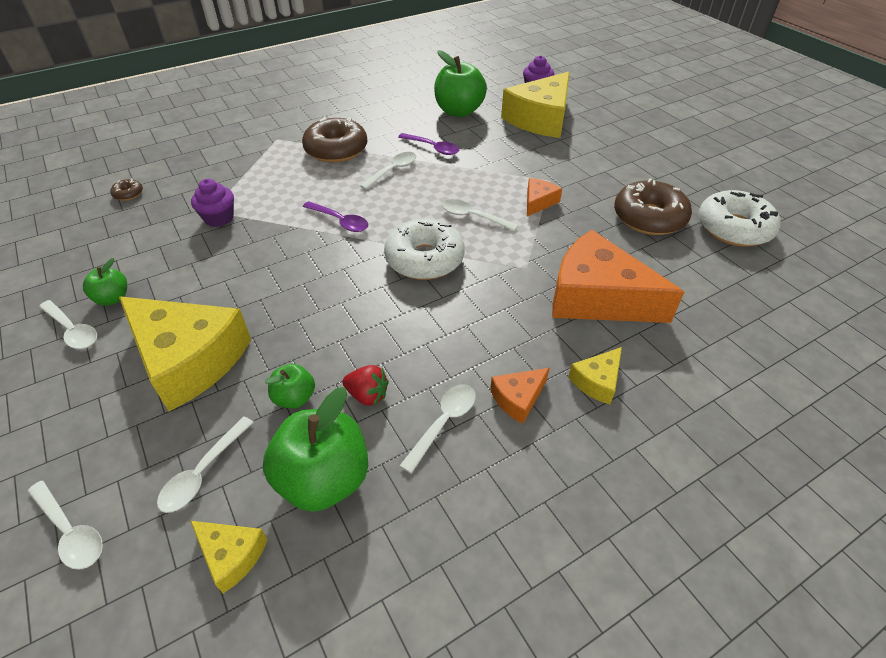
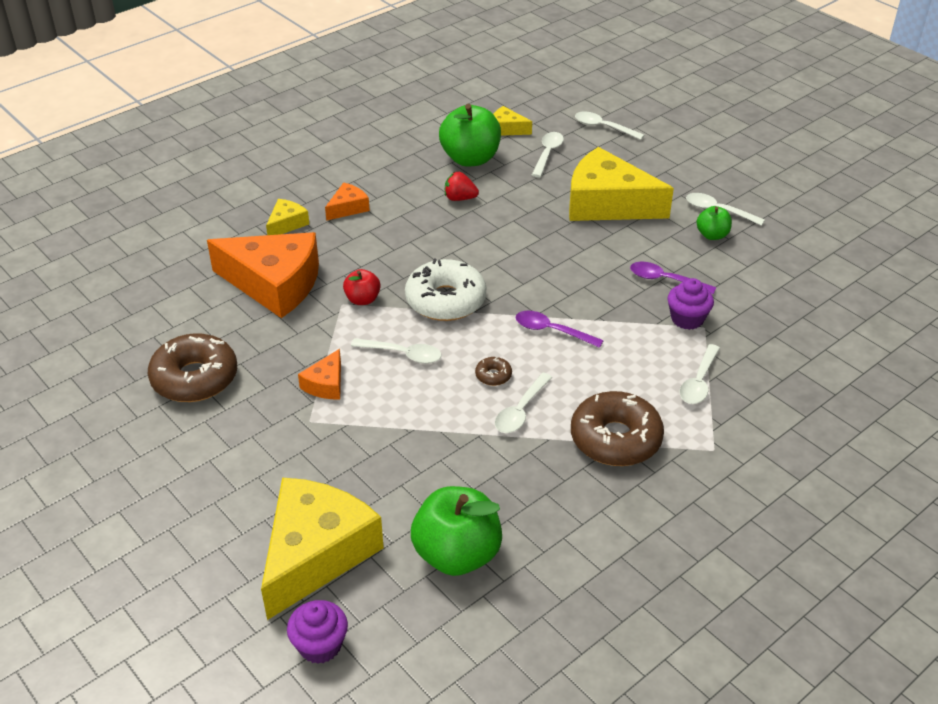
camera: 170 degrees right, 5 degrees down
brown donut [110,178,143,201] -> brown donut moved to [475,357,512,386]
green apple [265,364,315,408] -> none
purple spoon [398,133,459,155] -> purple spoon moved to [630,262,716,294]
white spoon [400,384,476,474] -> white spoon moved to [679,344,720,404]
white donut [698,190,781,247] -> none
none -> red apple [343,269,381,305]

